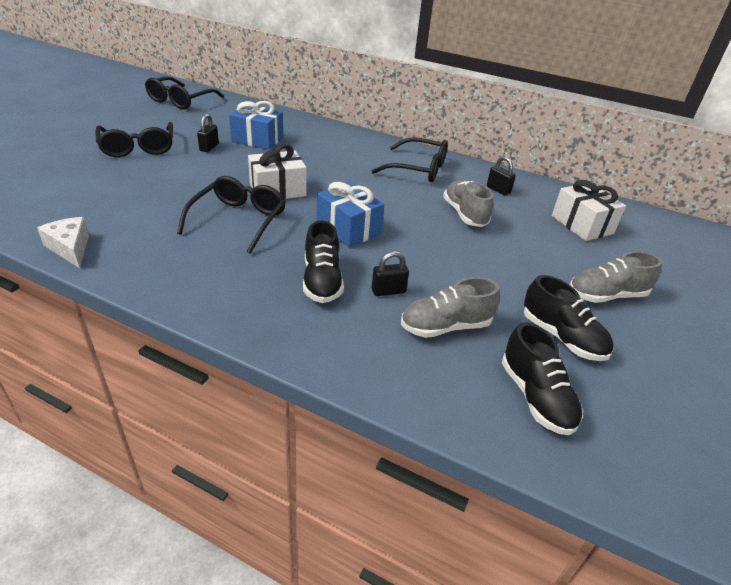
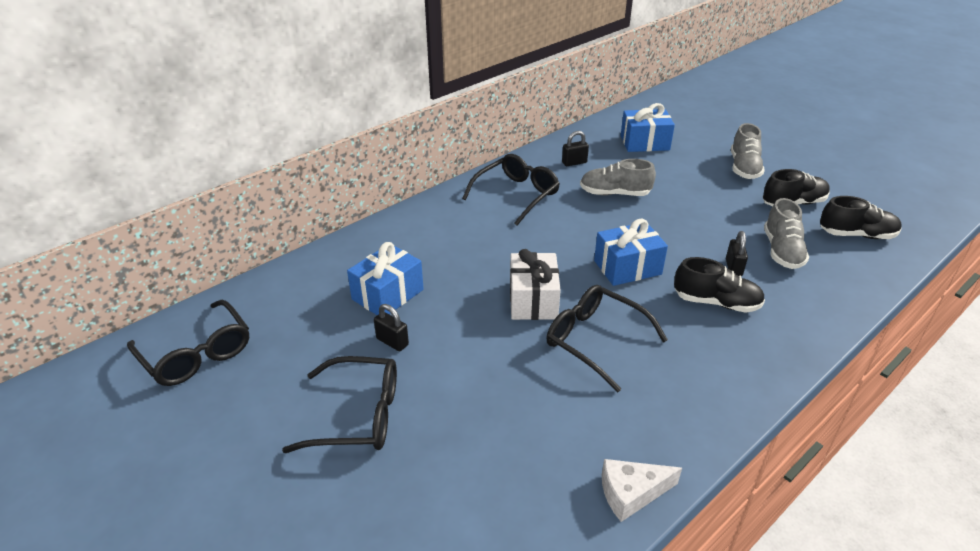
camera: 65 degrees left, 0 degrees up
white gift [552,180,626,241] -> blue gift [621,103,675,152]

